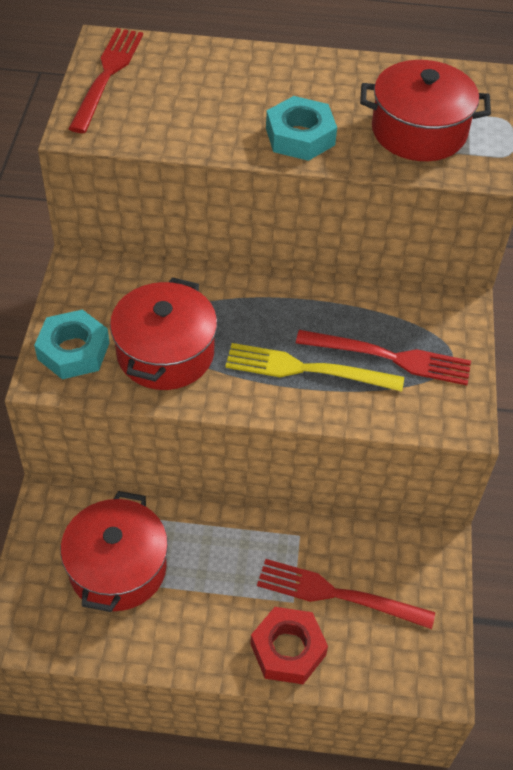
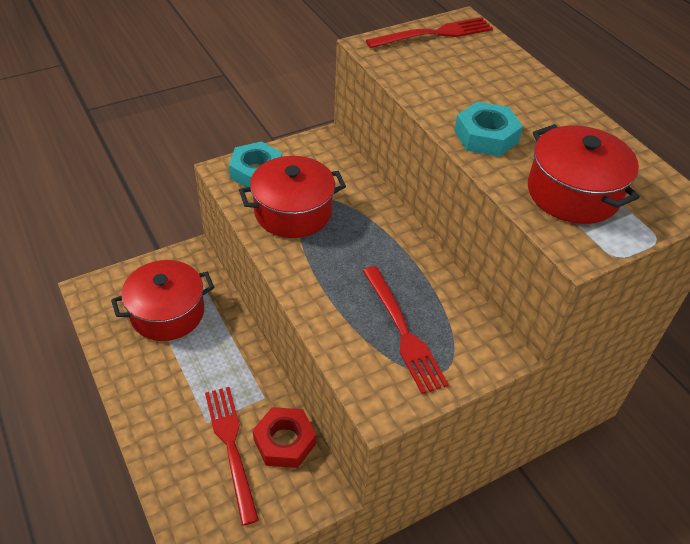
camera: 55 degrees right, 5 degrees down
yellow fork [225,343,404,392] -> none
red nut [250,607,328,684] -> red nut moved to [253,407,316,468]

